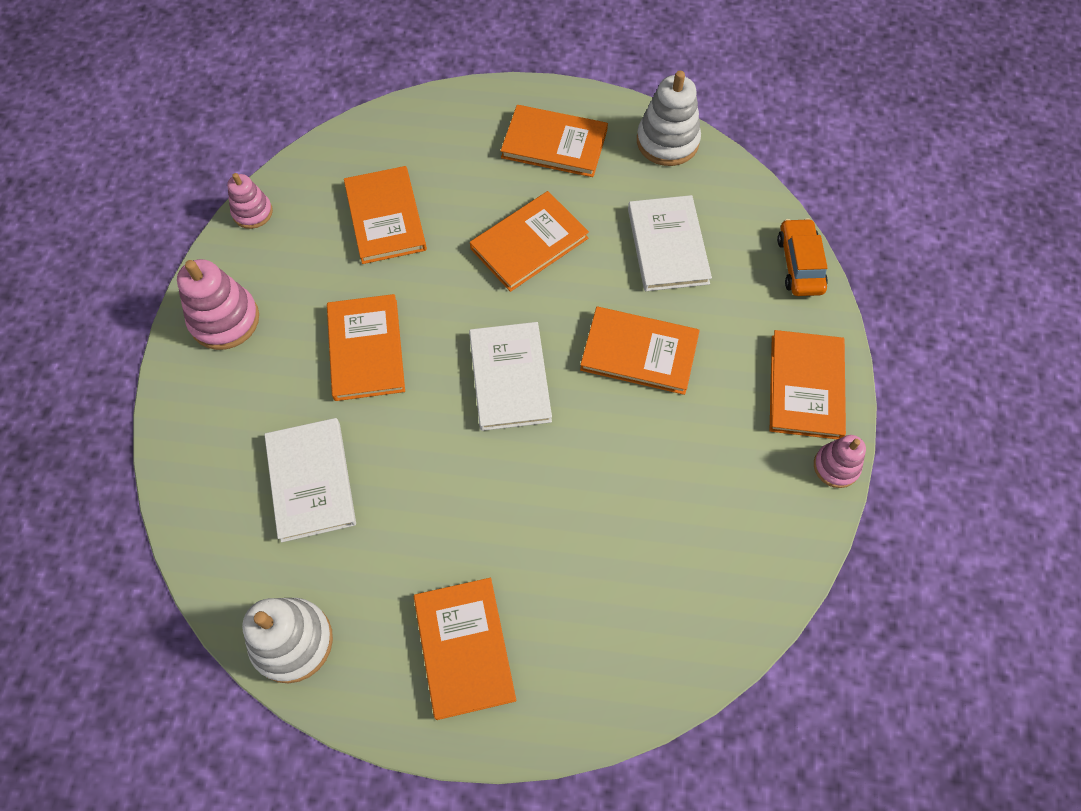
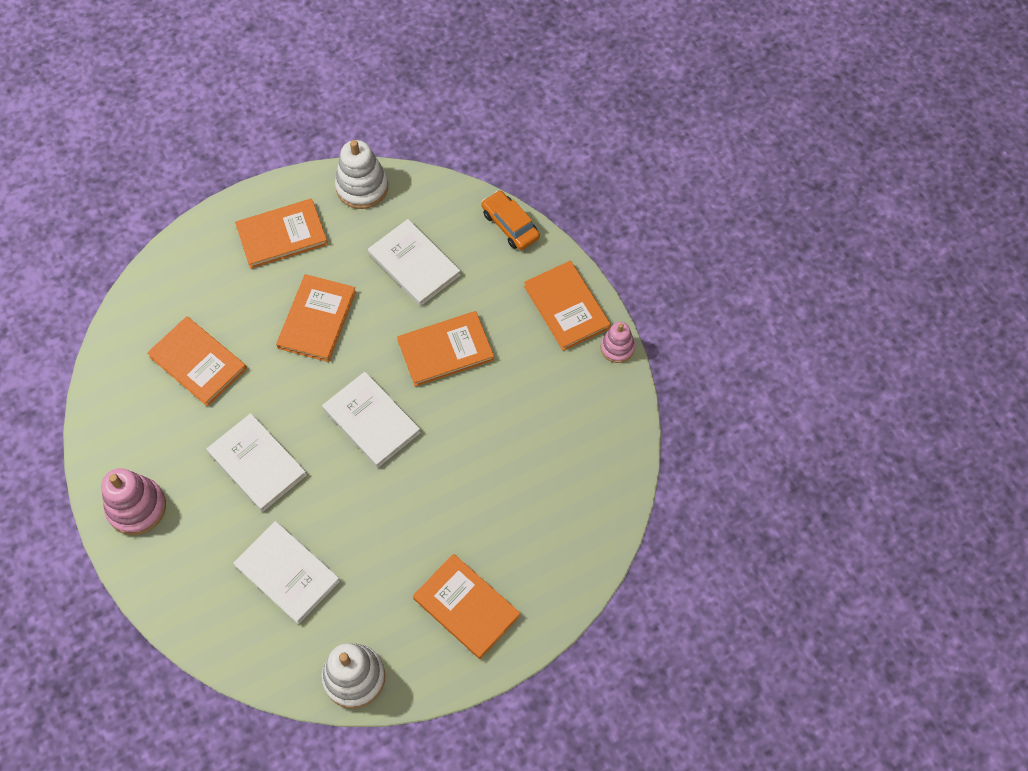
camera: 35 degrees left, 0 degrees up
pink stacking toy [227,173,273,229] -> none
orange book [327,294,405,401] -> white book [207,413,307,512]

